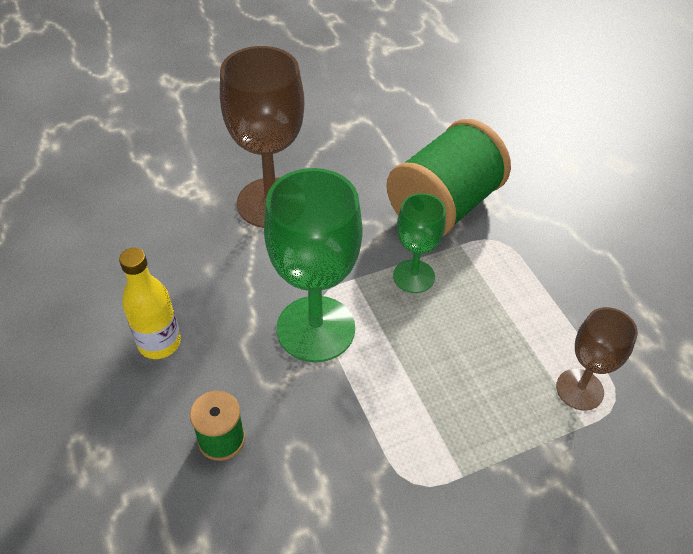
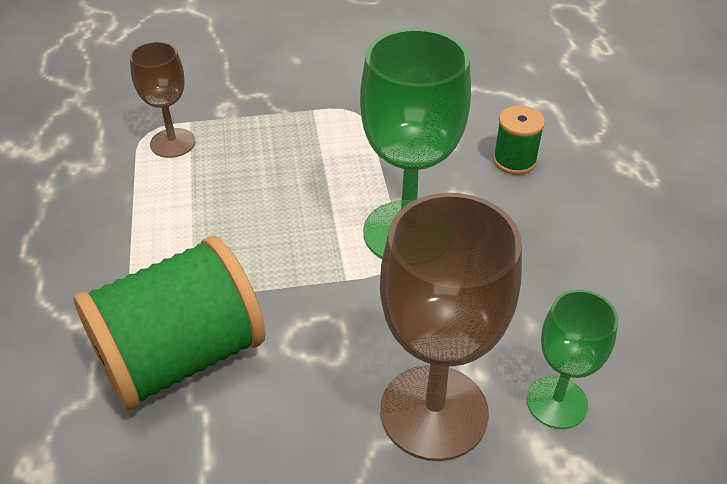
camera: 165 degrees left, 5 degrees down
yellow bottle [119,248,181,359] -> none
green goblet [393,193,446,293] -> green goblet moved to [526,290,618,429]

